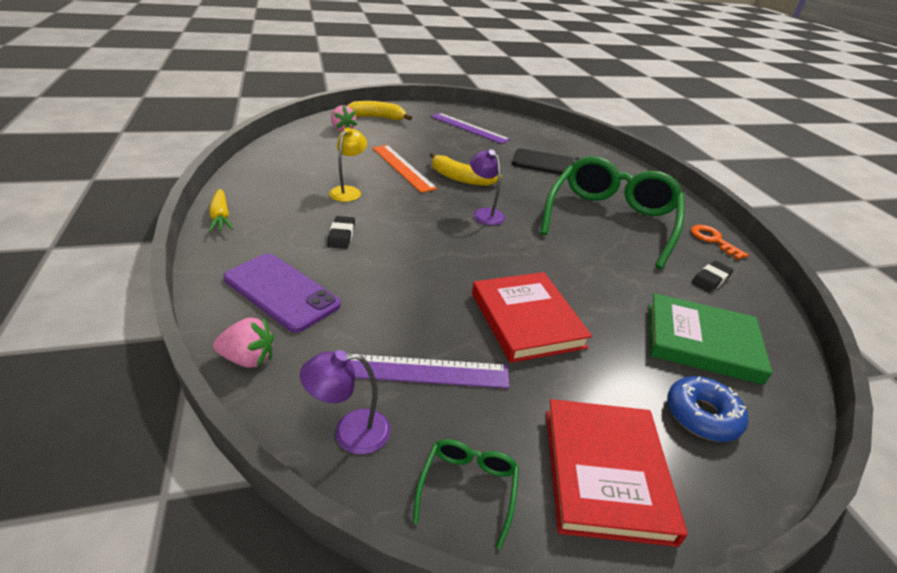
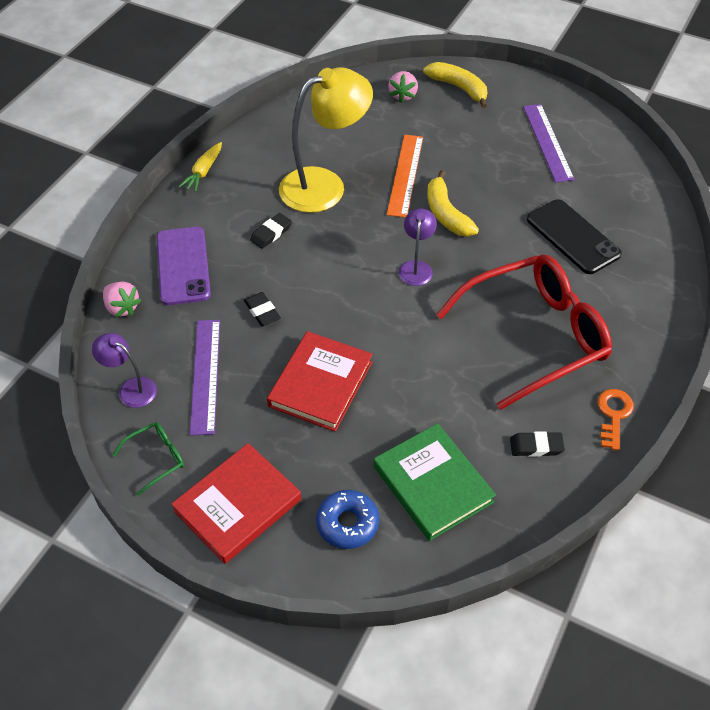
camera: 45 degrees right, 15 degrees up
yellow lamp [329,127,367,202] -> yellow lamp [279,67,373,213], size x2.05
purple ruler [349,355,510,389] -> purple ruler turned 45 degrees clockwise [190,320,220,436]
green glasses [540,156,684,269] -> red glasses [436,255,612,410]
none -> black eraser [244,292,281,326]

